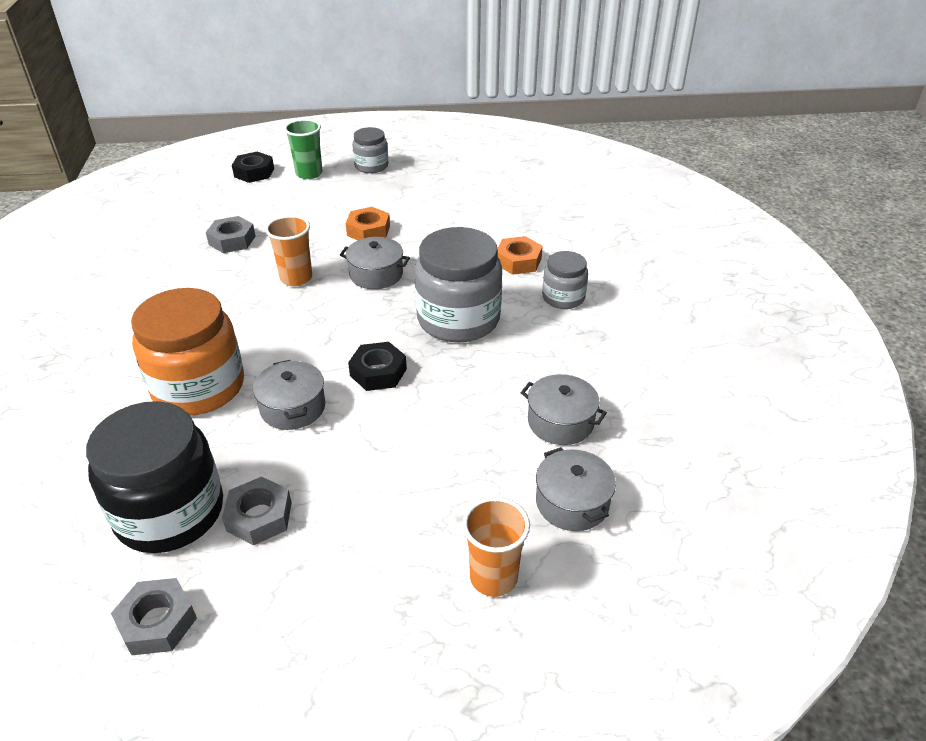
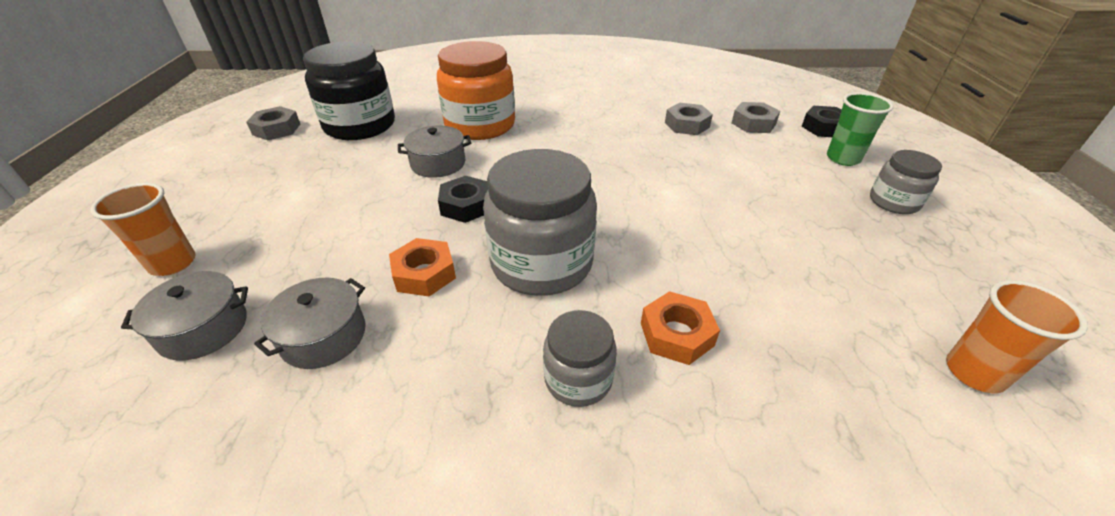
camera: 95 degrees right, 0 degrees up
grey nut [222,477,292,545] -> grey nut moved to [732,102,780,133]
orange cup [265,215,312,286] -> orange cup moved to [946,280,1088,393]
grey pot [340,237,410,289] -> none
orange nut [346,207,390,240] -> orange nut moved to [389,238,456,296]

